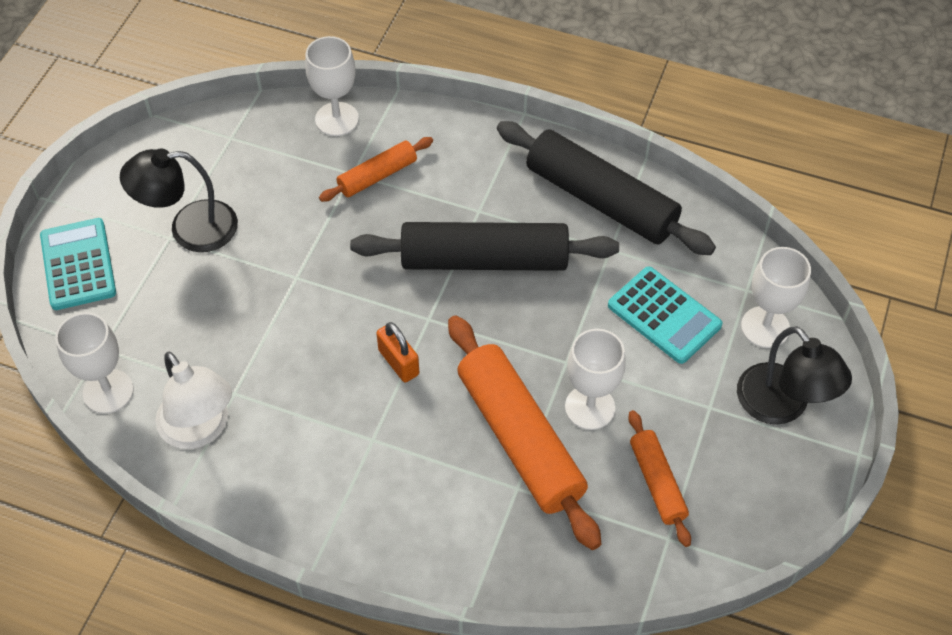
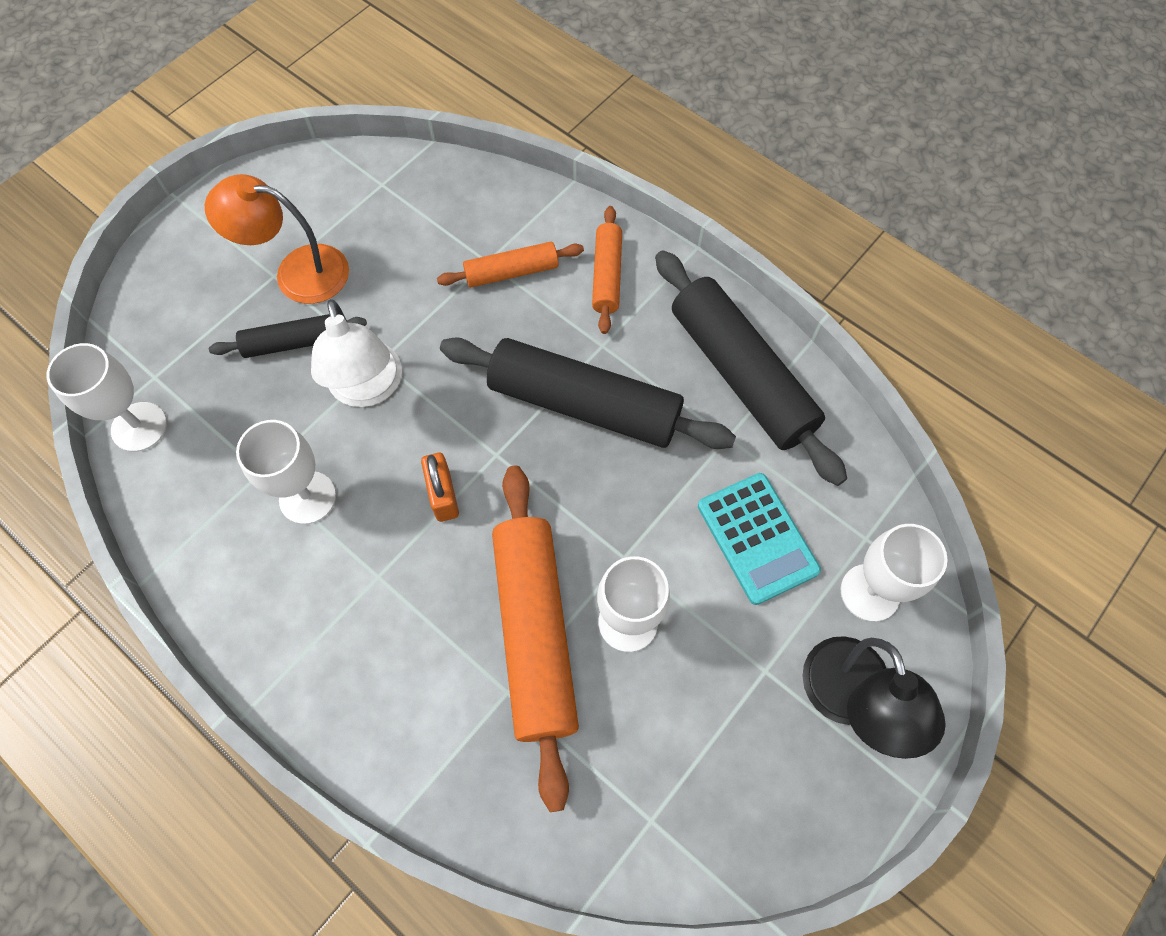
camera: 20 degrees right, 10 degrees up
turquoise calculator [40,218,116,310] -> none
black lamp [120,148,238,252] -> orange lamp [205,174,349,304]
white lamp [155,351,232,449] -> white lamp moved to [311,299,402,407]
white goblet [305,36,359,136] -> white goblet moved to [236,420,336,524]
orange rolling pin [628,410,691,547] -> orange rolling pin moved to [592,206,622,334]
none -> black rolling pin [209,314,367,358]

